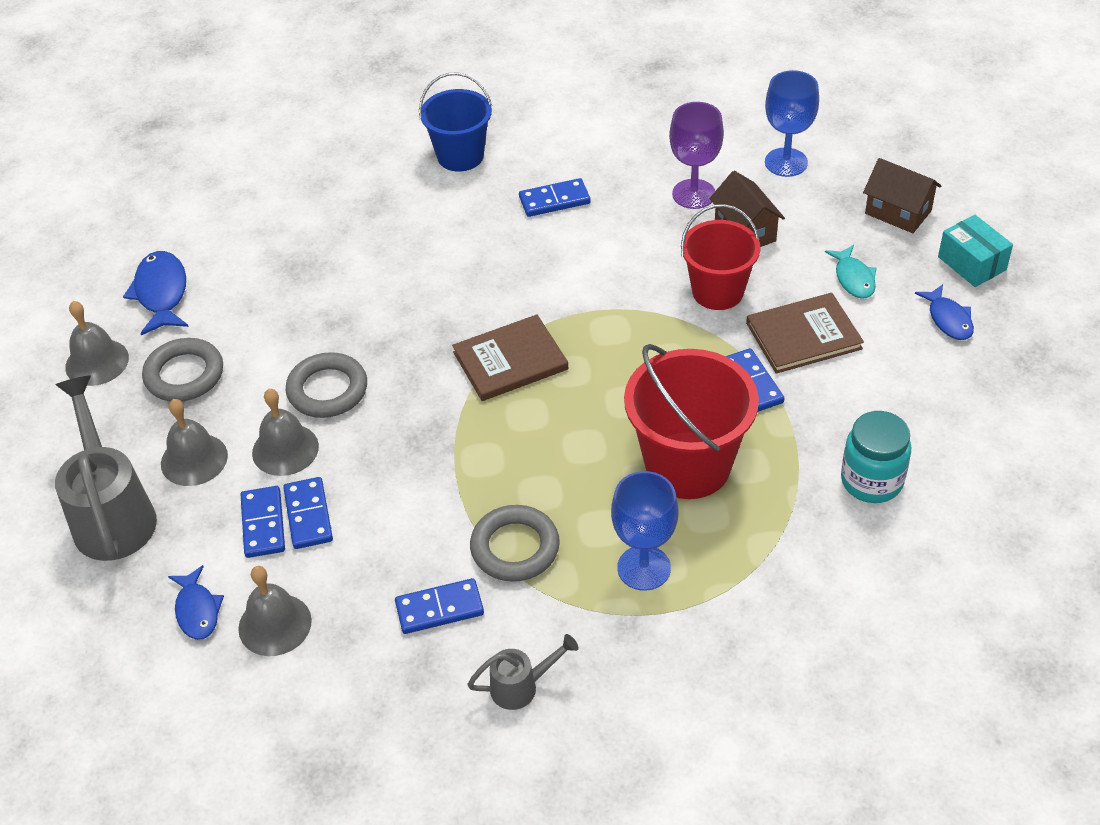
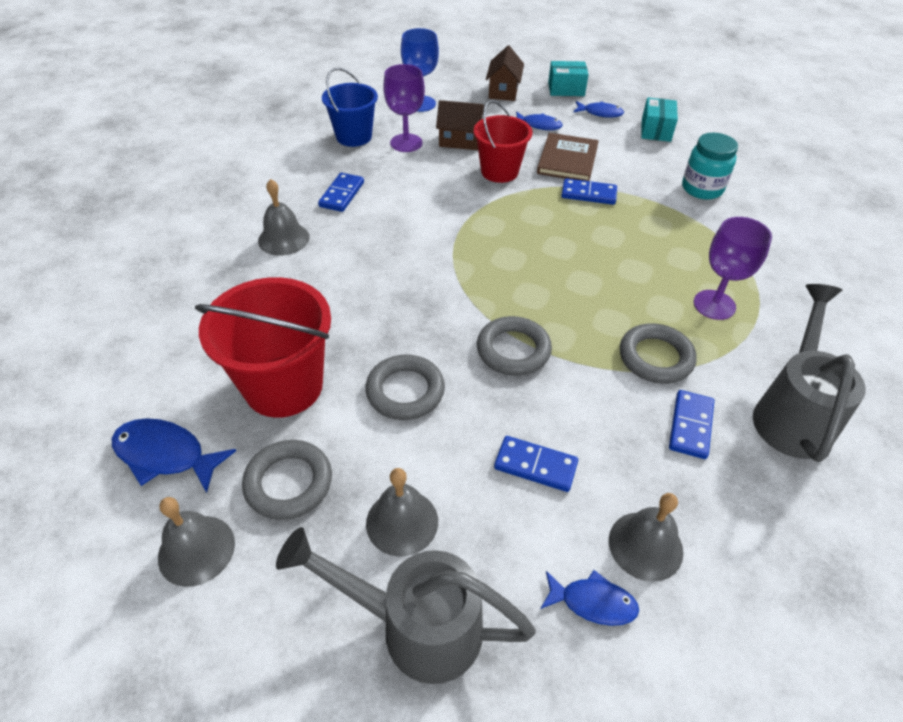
camera: 60 degrees left, 0 degrees up
blue domino [241,486,285,558] -> none
grey bell [252,389,319,476] -> grey bell moved to [258,179,309,256]
blue bucket [419,72,492,172] -> blue bucket moved to [322,67,378,147]
brown book [452,314,568,401] -> none
grey watering can [467,634,579,710] -> grey watering can [753,284,866,462], size x2.00
blue goblet [611,471,678,591] -> purple goblet [694,217,772,320]
red bucket [624,344,759,499] -> red bucket moved to [195,277,331,418]
turquoise fish [825,245,877,298] -> blue fish [516,112,563,130]
brown house [863,158,941,233] -> brown house turned 60 degrees counterclockwise [486,46,524,101]
none -> grey ring [477,316,552,376]
none -> turquoise box [641,98,678,142]

